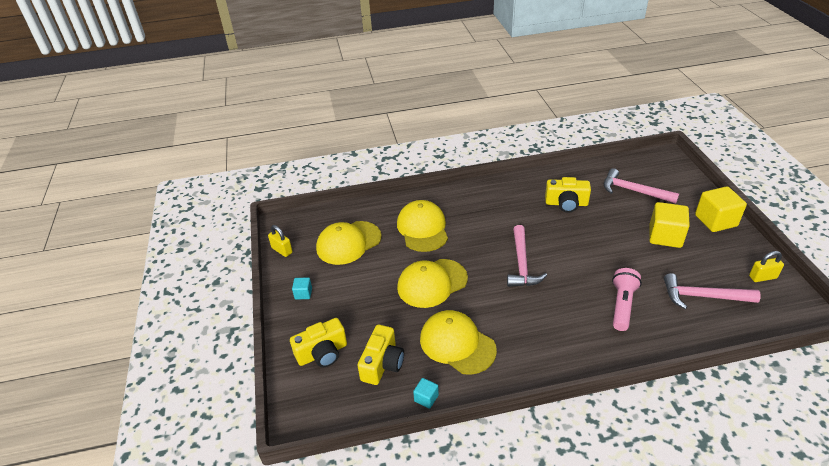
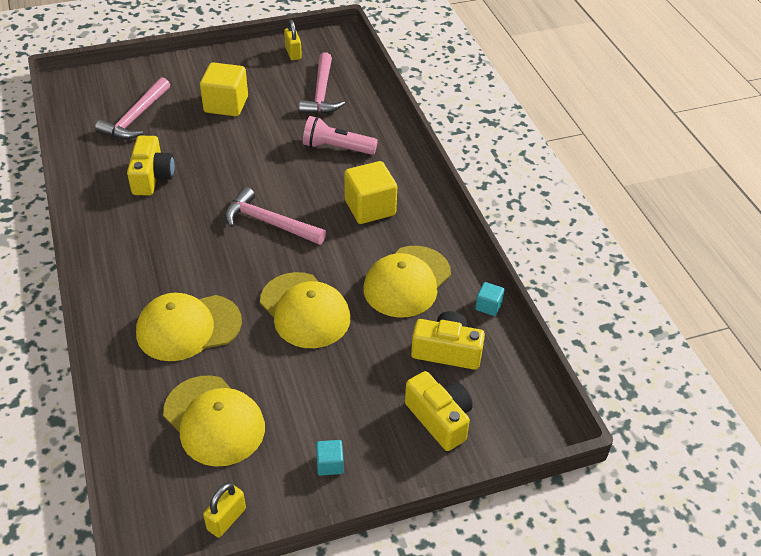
camera: 100 degrees left, 5 degrees up
pink hammer [507,225,547,287] -> pink hammer turned 150 degrees counterclockwise [225,187,326,245]
yellow cube [695,186,747,232] -> yellow cube moved to [344,161,397,224]

